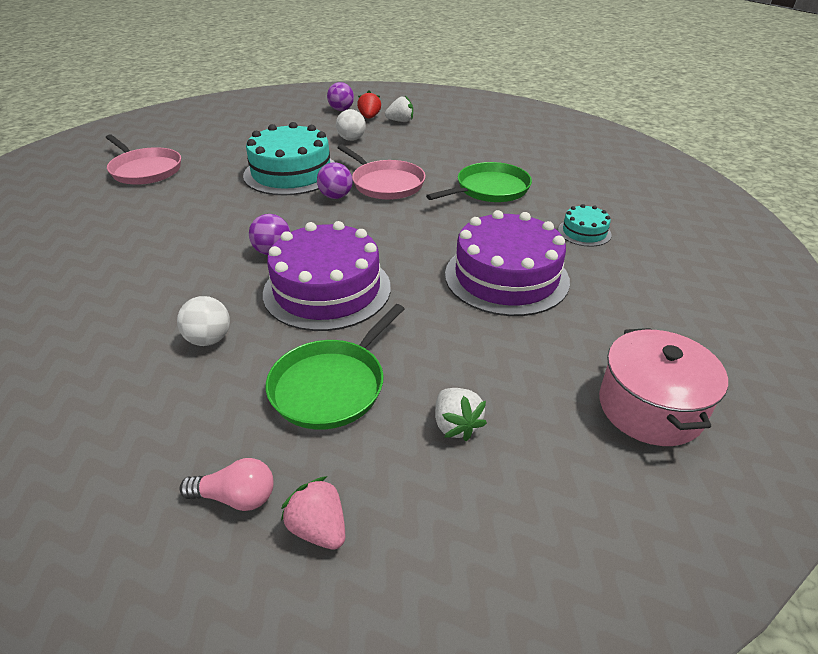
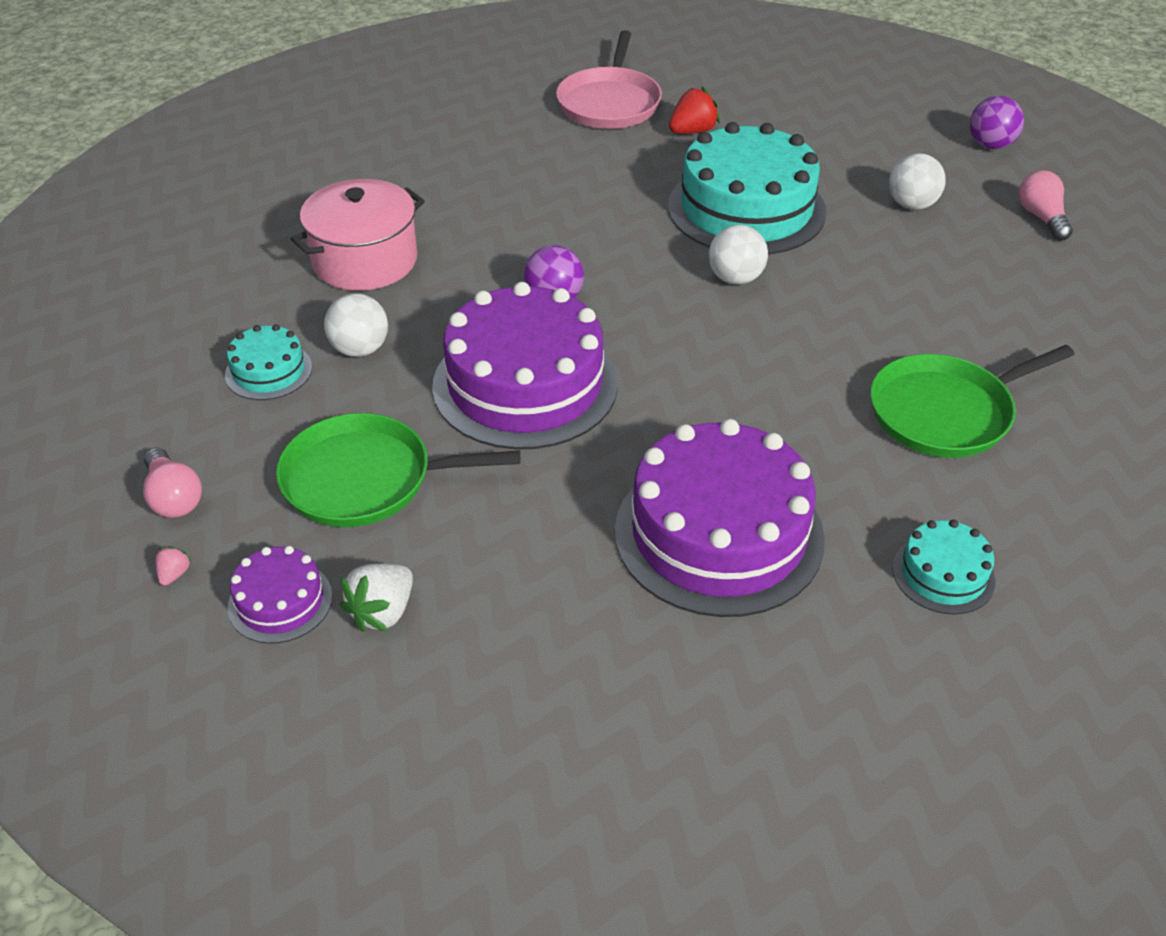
camera: 55 degrees right, 5 degrees up
pink strawberry [281,476,345,550] -> pink strawberry [155,546,192,586], size x0.51
purple ball [317,162,353,199] -> white ball [709,225,768,285]
pink pan [337,145,425,200] -> none
red strawberry [357,90,381,119] -> red strawberry moved to [669,87,720,134]
white strawberry [385,96,413,122] -> pink light bulb [1019,170,1073,241]
green pan [426,162,532,202] -> green pan turned 135 degrees clockwise [870,345,1075,458]
pink pot [599,328,728,446] -> pink pot moved to [291,179,425,291]
none -> turquoise cake [225,324,312,400]
none -> purple cake [228,546,332,644]

